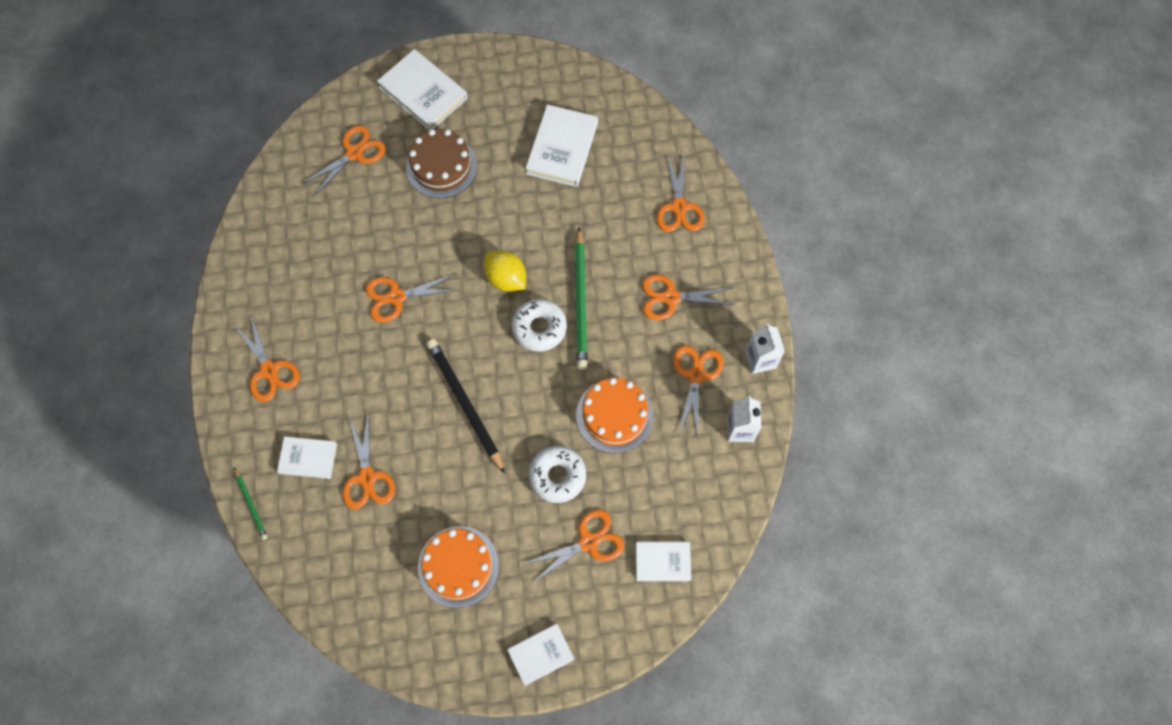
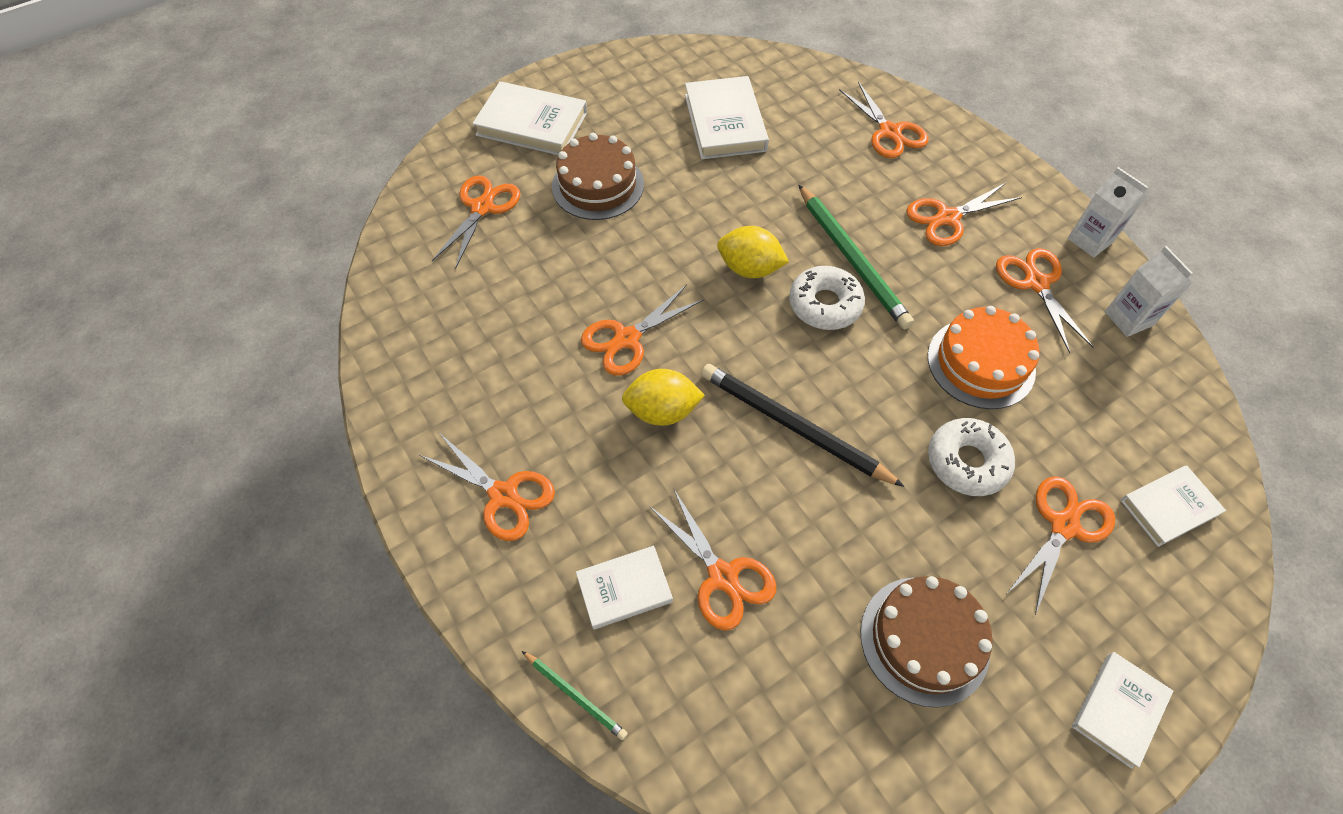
camera: 25 degrees left, 10 degrees down
orange cake [418,526,499,608] -> brown cake [860,576,993,707]
none -> yellow lemon [622,369,705,426]

